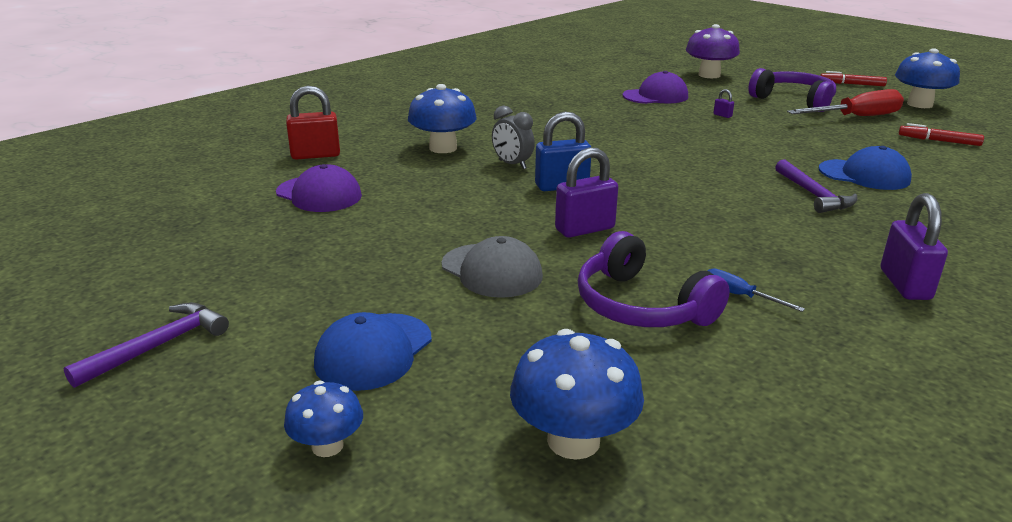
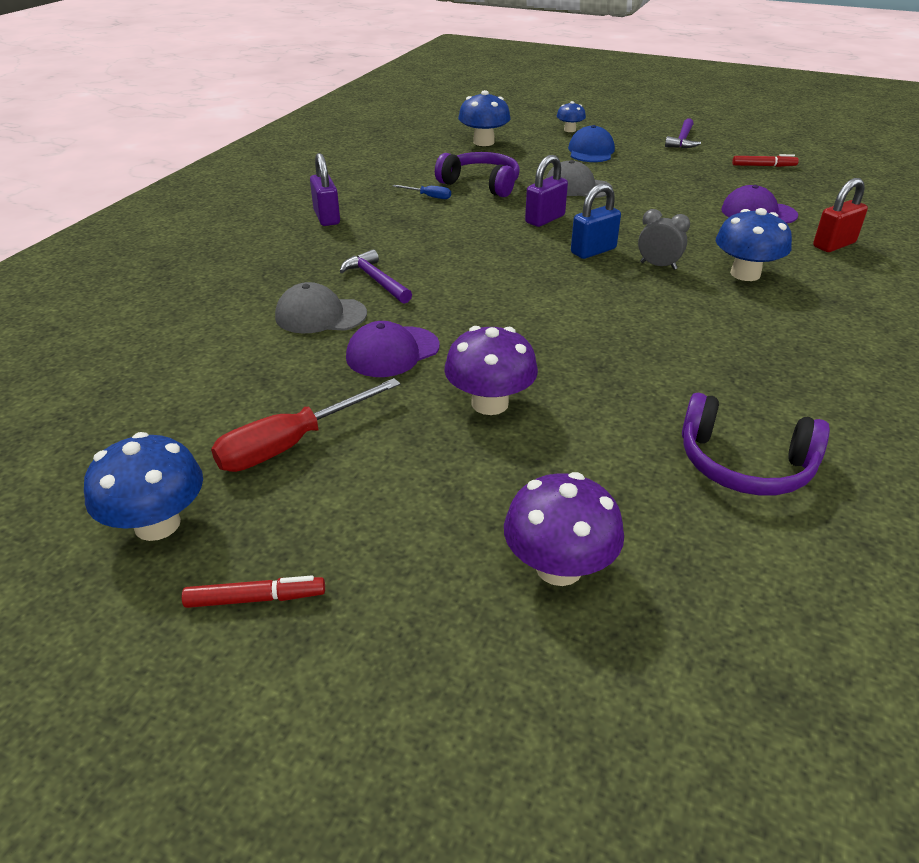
camera: 160 degrees right, 10 degrees up
purple cap [623,71,688,104] -> purple cap moved to [346,321,440,377]
purple padlock [713,89,734,118] -> purple mushroom [444,326,538,415]
purple headphones [748,68,836,112] -> purple headphones moved to [682,393,830,495]
blue cap [819,146,912,190] -> grey cap [275,282,367,333]
red marker [899,123,984,146] -> red marker moved to [732,154,799,167]

